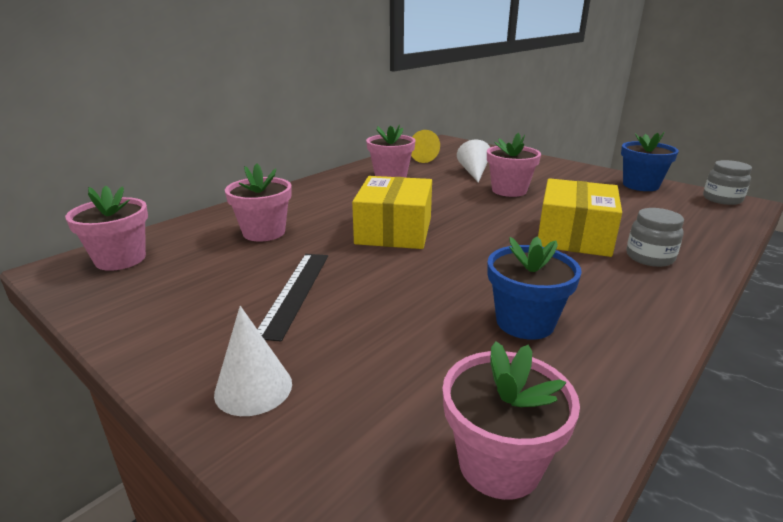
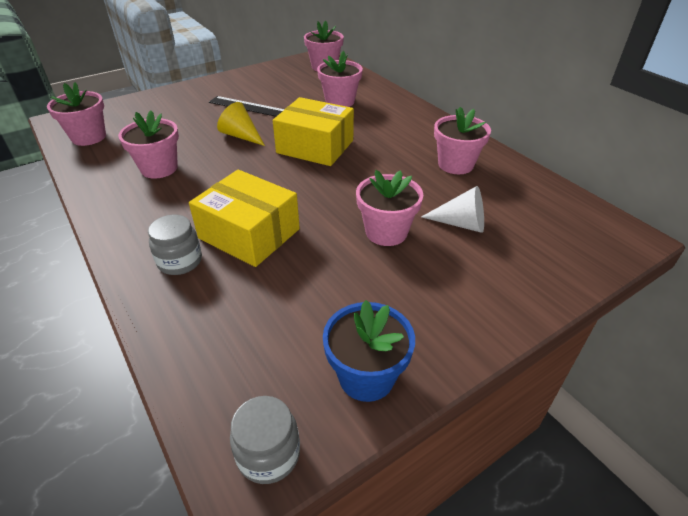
camera: 105 degrees right, 15 degrees up
white cone [214,306,292,416] -> none
yellow cone [411,130,440,163] -> yellow cone moved to [217,102,265,146]
blue flower pot [488,236,582,340] -> pink flower pot [118,110,179,179]

